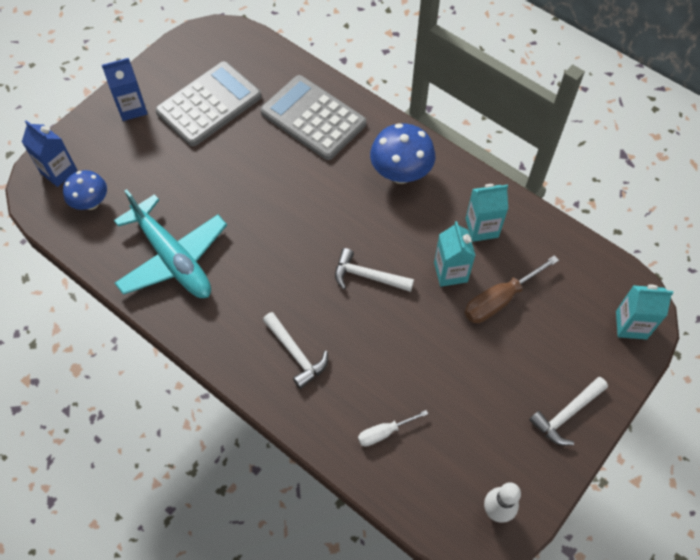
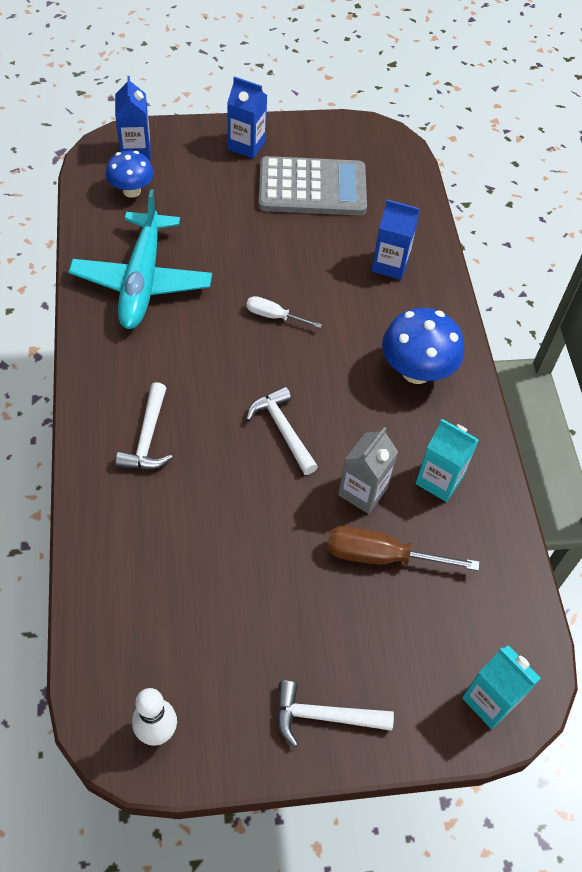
camera: 40 degrees right, 5 degrees down
grey calculator [261,75,366,160] -> blue carton [372,200,419,280]
white screwdriver [358,410,428,447] -> white screwdriver moved to [246,296,322,328]
turquoise carton [434,221,476,287] -> grey carton [338,427,398,514]

